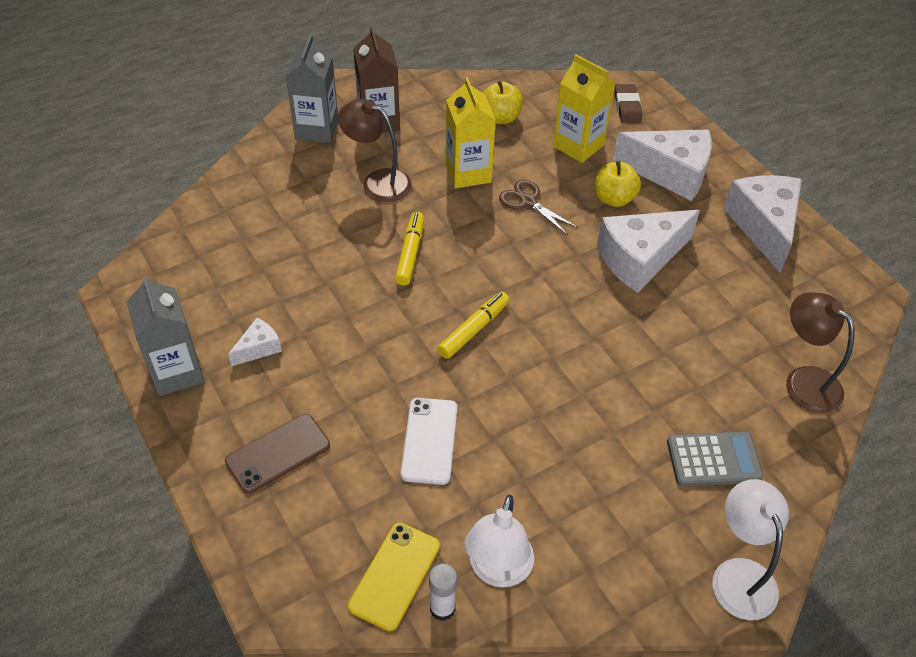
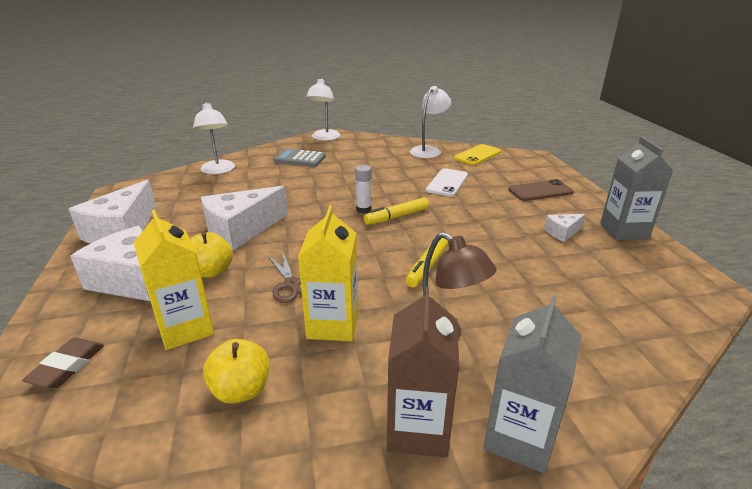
camera: 160 degrees left, 20 degrees down
white glue stick [429,564,457,621] -> white glue stick moved to [355,165,372,213]
white cheese [597,210,700,293] -> white cheese turned 150 degrees clockwise [201,186,288,251]
brown lamp [786,292,855,413] -> white lamp [193,102,235,174]

